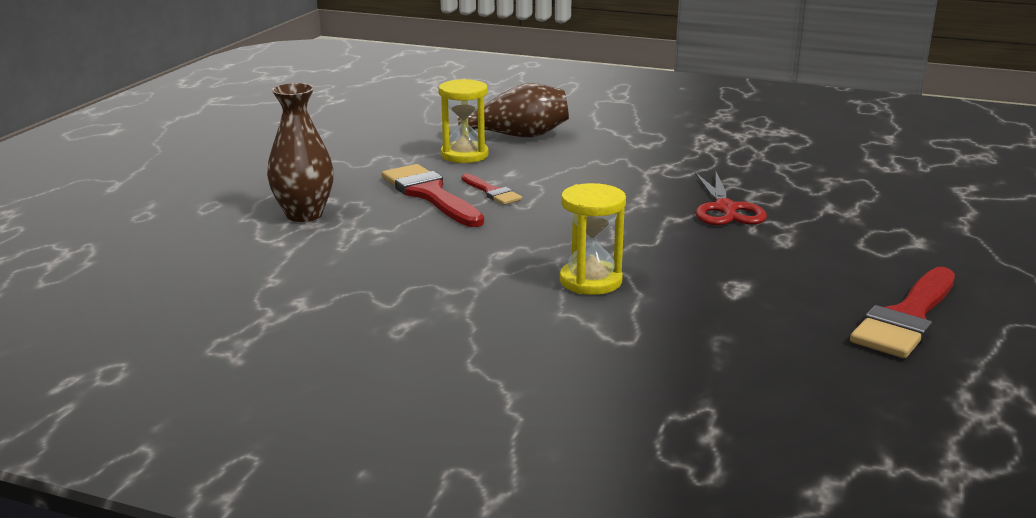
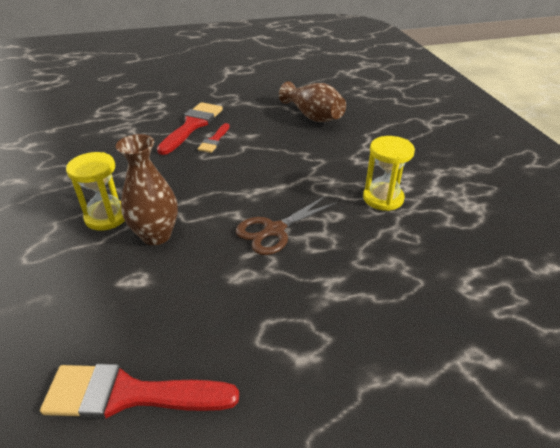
camera: 55 degrees right, 15 degrees up
brown vase [267,83,334,222] -> brown vase moved to [116,134,178,245]
yellow hourglass [438,79,489,163] -> yellow hourglass moved to [363,136,415,211]
red scissors [695,172,767,225] -> brown scissors [236,196,337,255]

